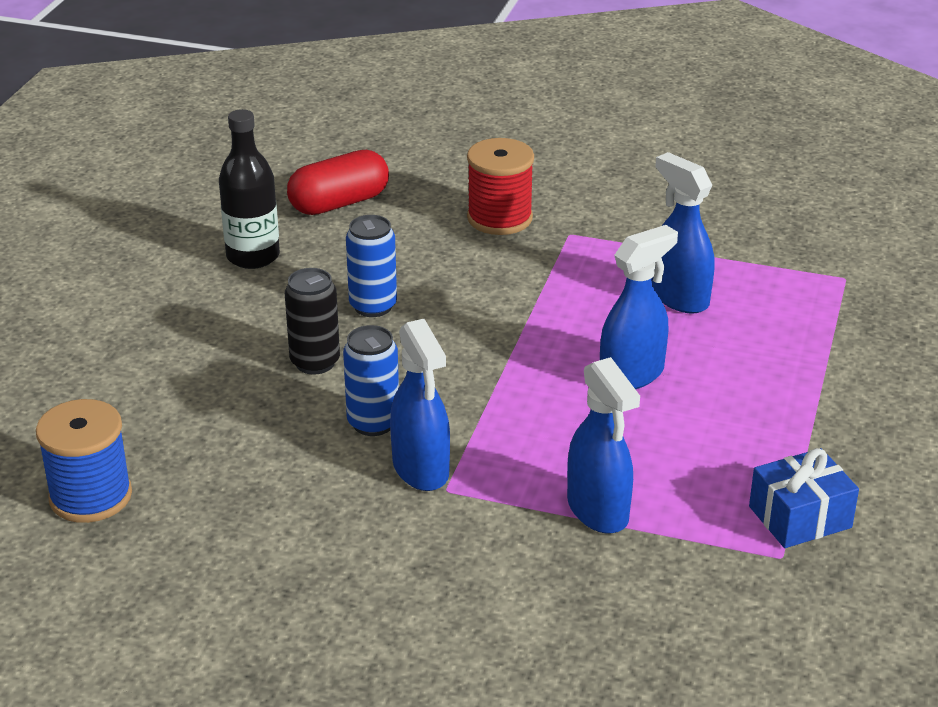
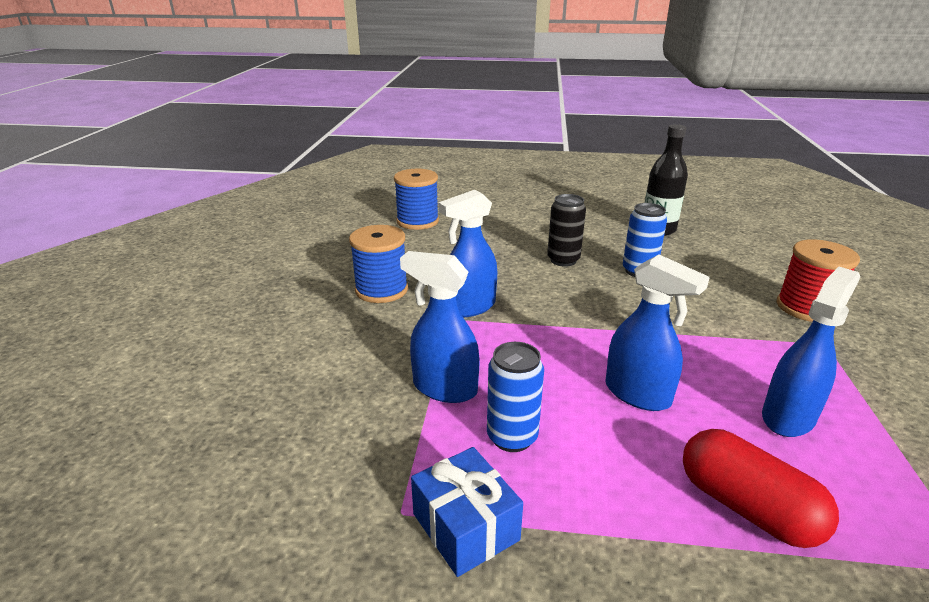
camera: 80 degrees right, 5 degrees down
red capsule [287,150,389,215] -> red capsule moved to [683,429,839,548]
blue can [343,325,399,436] -> blue can moved to [487,342,544,452]
blue spray bottle [567,357,640,534] -> blue spray bottle turned 60 degrees clockwise [400,251,480,403]
none -> blue spool [349,225,408,303]

